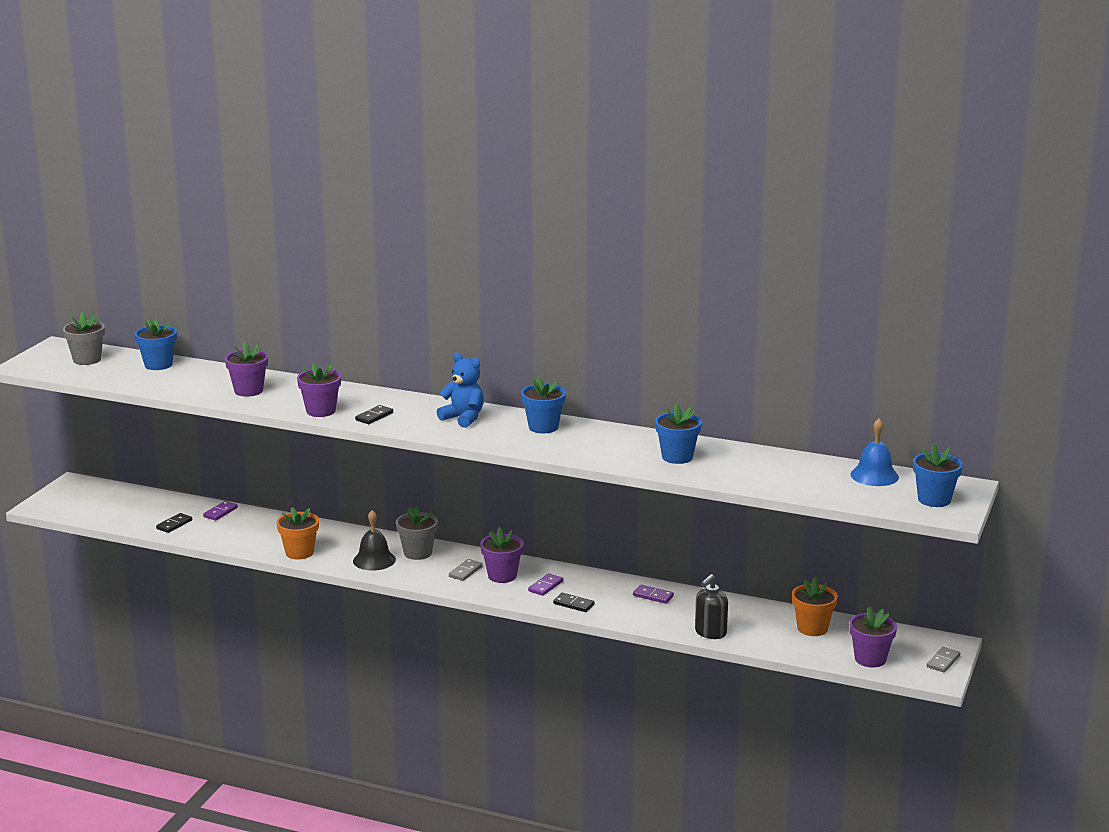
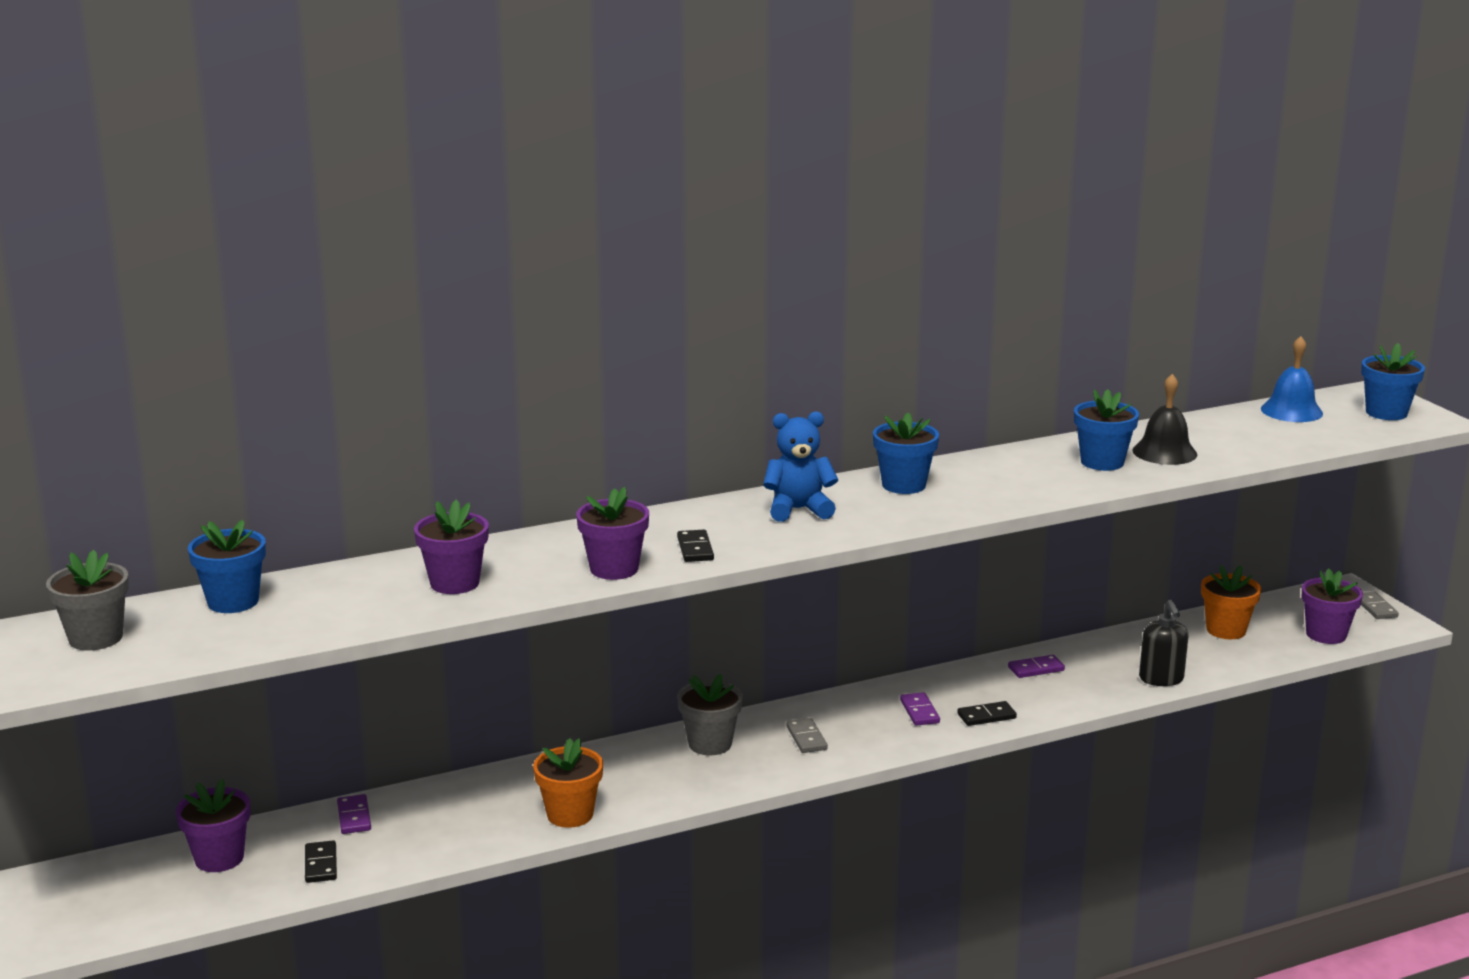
camera: 45 degrees left, 0 degrees up
black bell [353,510,396,571] -> black bell moved to [1132,374,1197,465]
purple flower pot [480,527,524,583] -> purple flower pot moved to [176,779,250,872]

